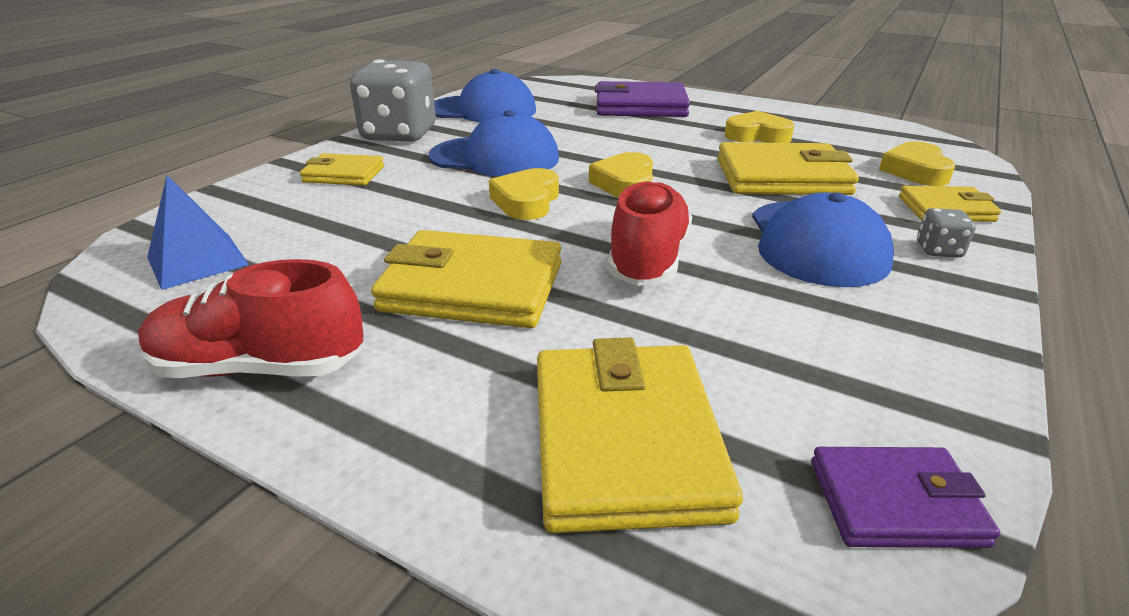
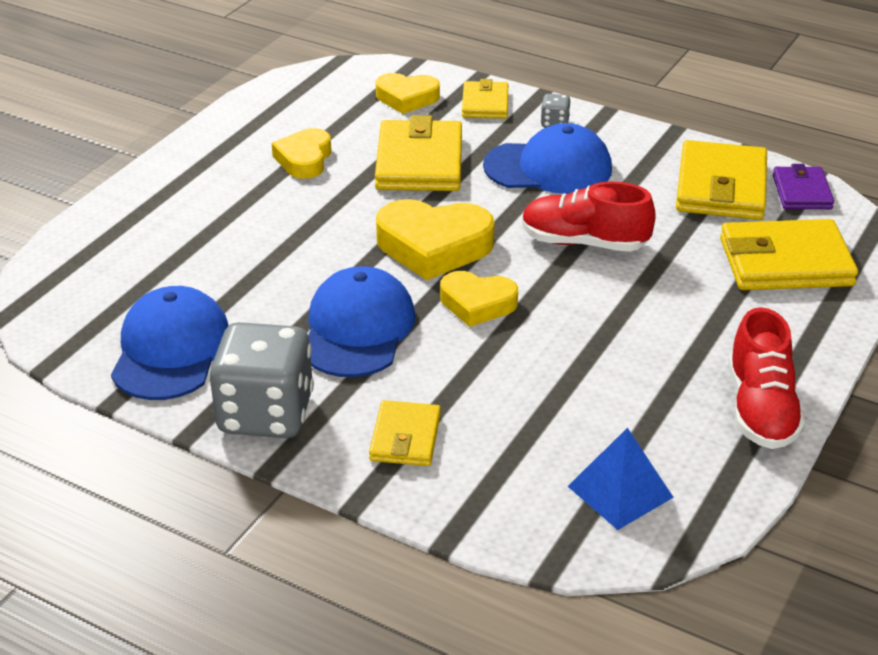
camera: 90 degrees left, 5 degrees up
yellow wallet [371,230,561,328] -> yellow wallet moved to [676,140,767,220]
yellow heart [589,152,653,198] -> yellow heart [376,199,494,280], size x1.58
purple wallet [594,81,690,117] -> none

